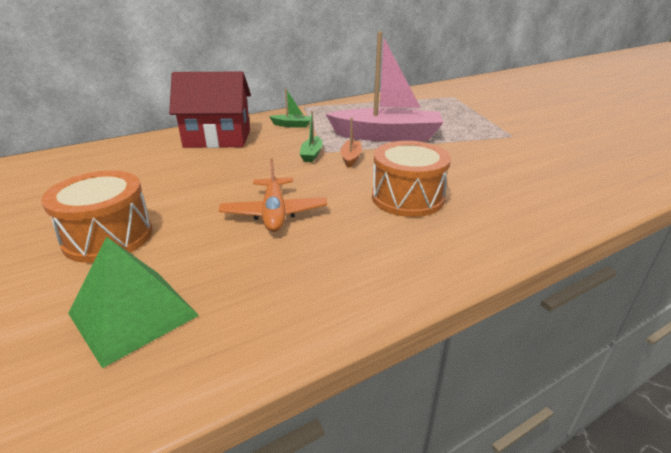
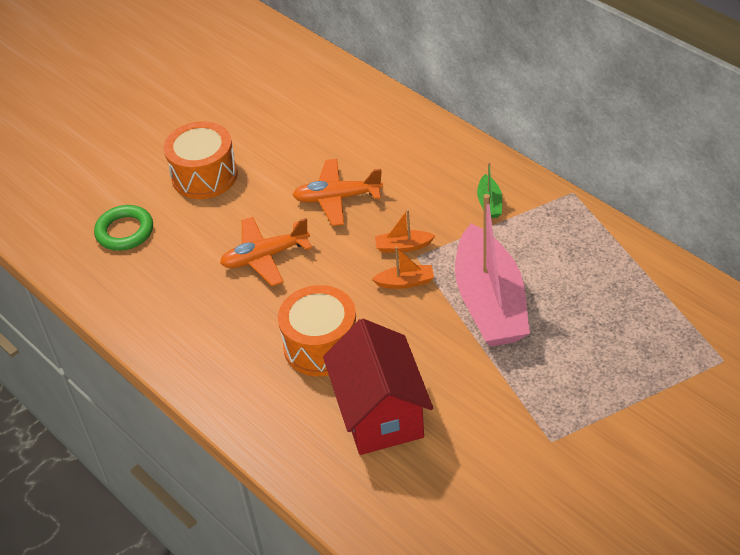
camera: 80 degrees right, 15 degrees up
green pyramid [68,236,199,368] -> green ring [94,205,153,251]
red house [169,72,251,148] -> red house moved to [323,319,433,455]
green boat [300,111,323,162] -> orange boat [375,209,435,253]
none -> orange plane [293,159,383,226]

